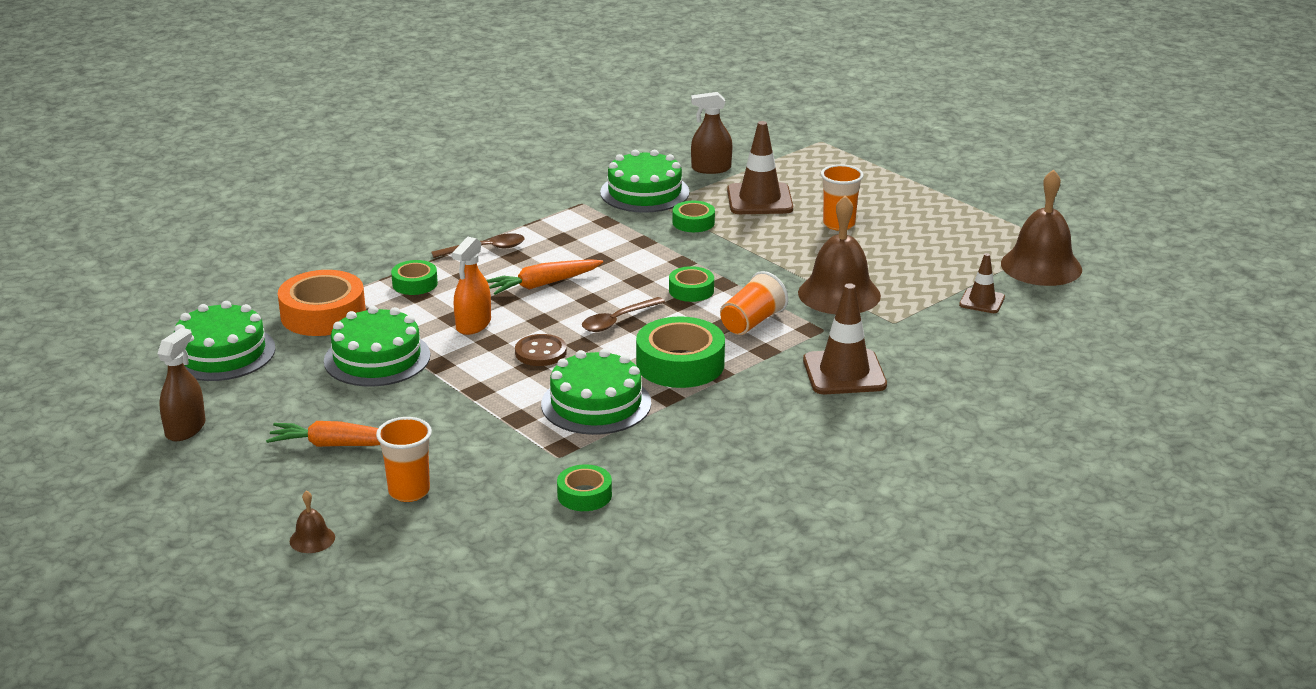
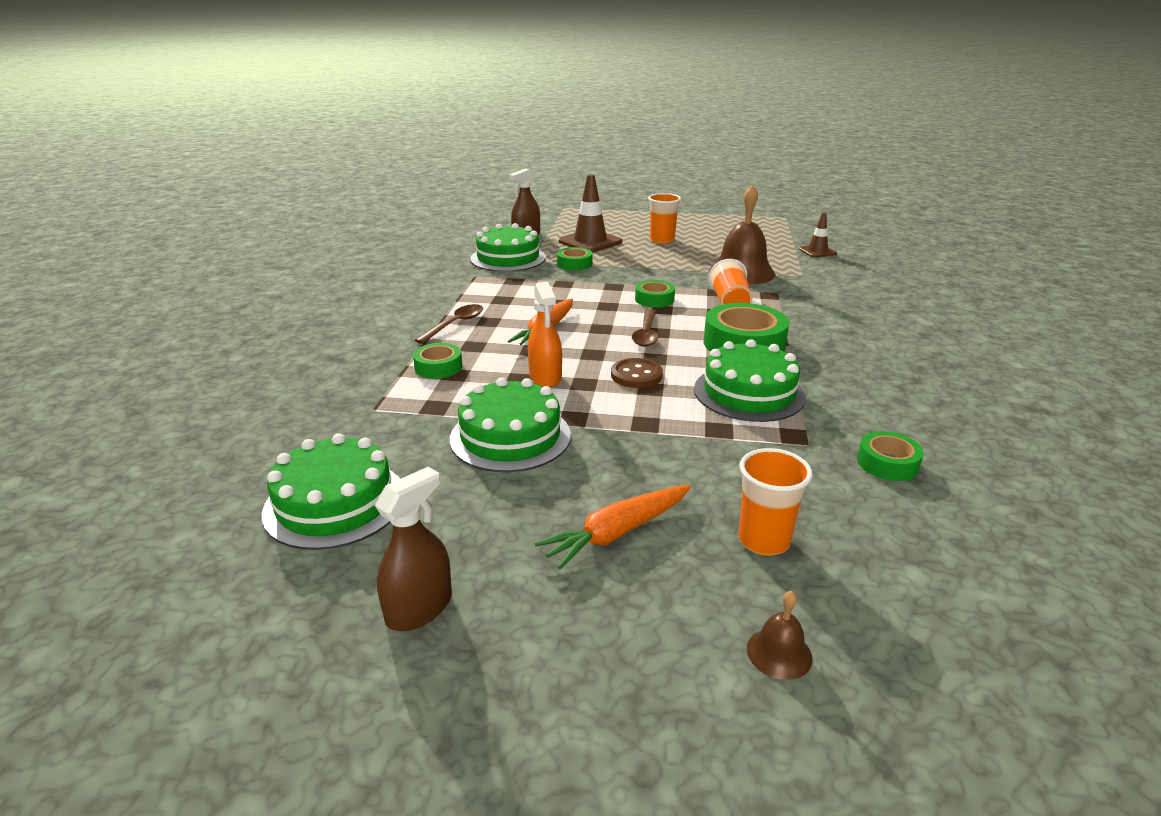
camera: 40 degrees left, 0 degrees up
brown spray bottle [157,328,205,441] -> brown spray bottle turned 60 degrees clockwise [375,467,452,631]
orange tape [278,270,366,336] -> none
brown traffic cone [803,283,887,394] -> none
brown bell [1001,169,1082,286] -> none

